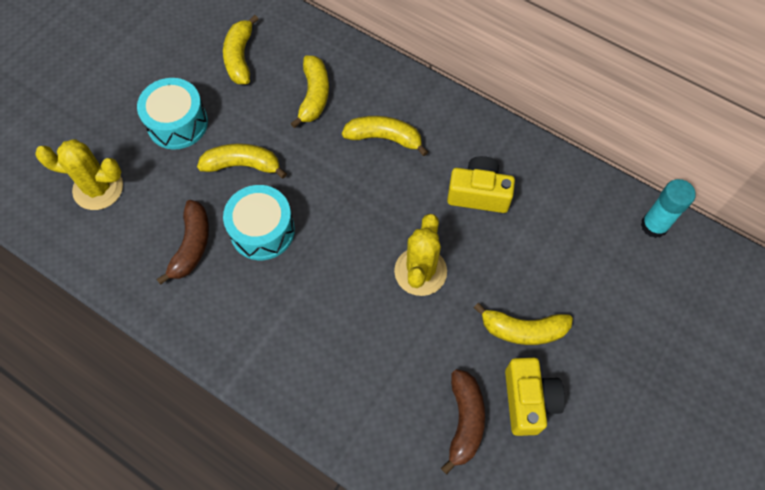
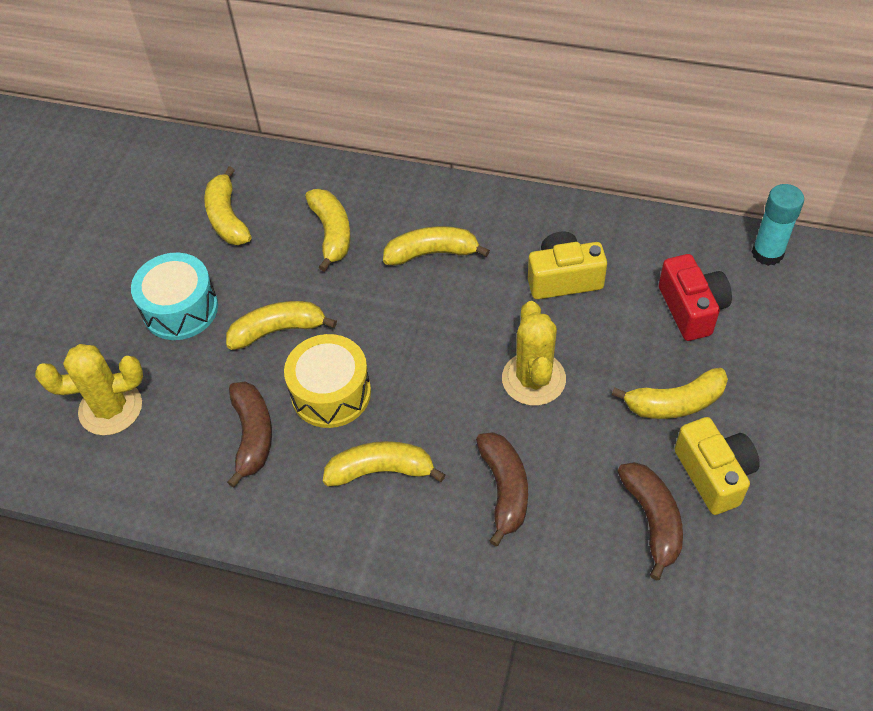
camera: 15 degrees left, 10 degrees down
turquoise drum [223,185,295,260] -> yellow drum [284,334,371,428]
none -> yellow banana [323,441,446,486]
none -> brown banana [476,432,528,546]
none -> red camera [659,254,732,341]

